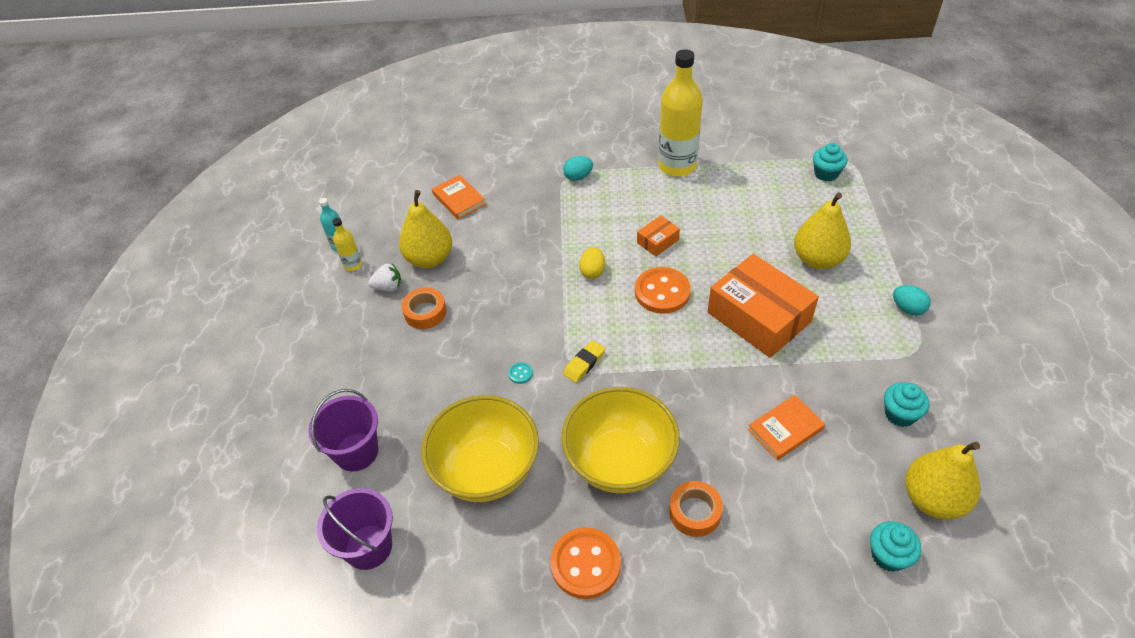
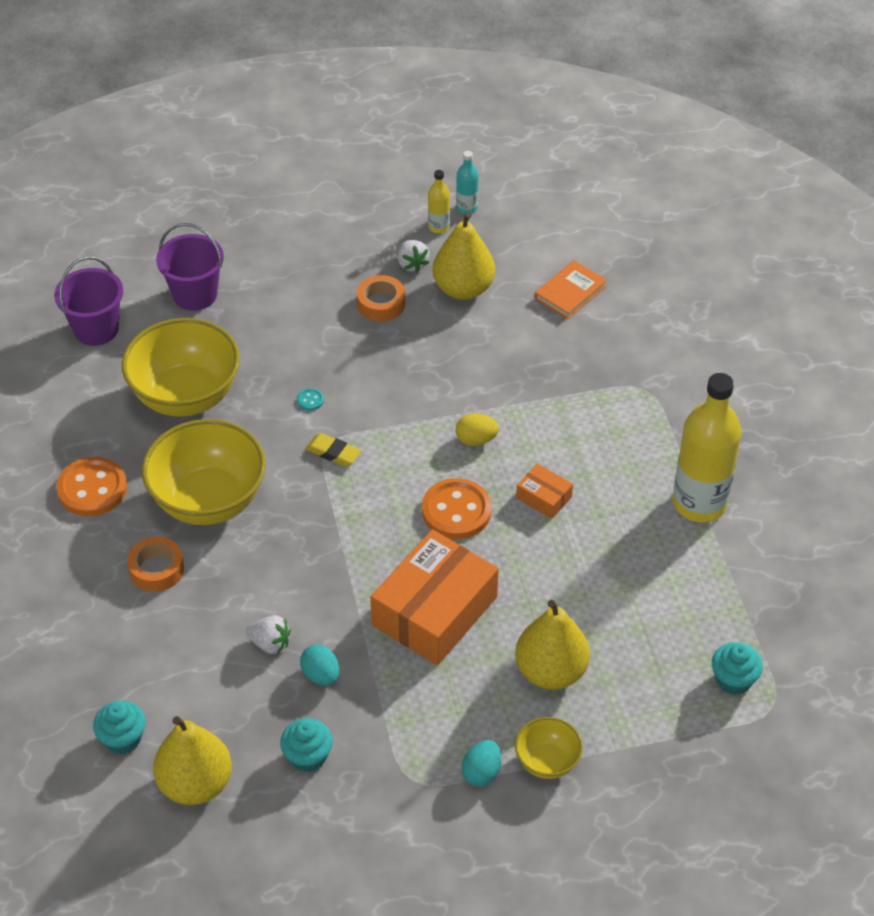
camera: 75 degrees right, 0 degrees up
turquoise egg [563,156,593,181] -> turquoise egg moved to [300,644,340,686]
orange book [748,395,825,460] -> white strawberry [246,615,291,654]
none -> yellow bowl [515,717,583,779]

